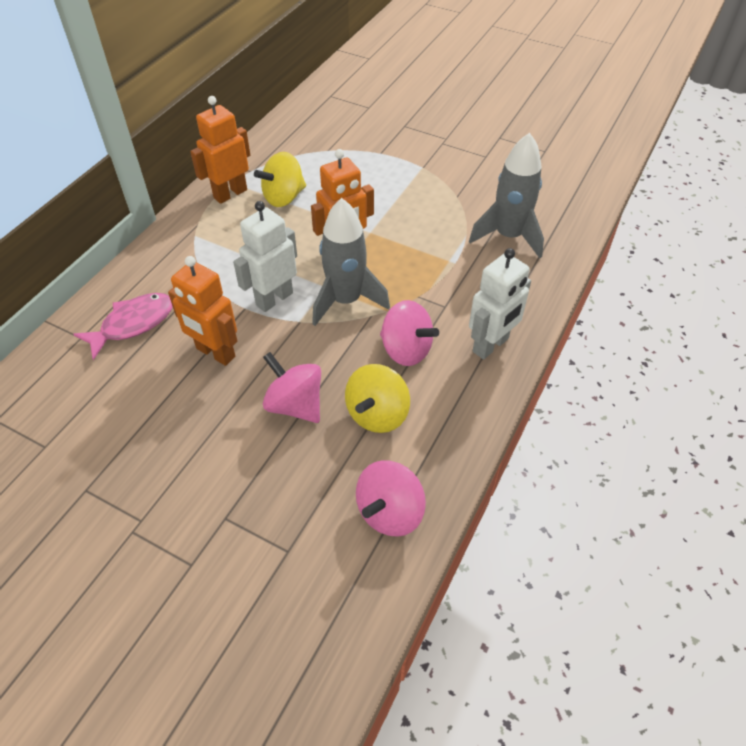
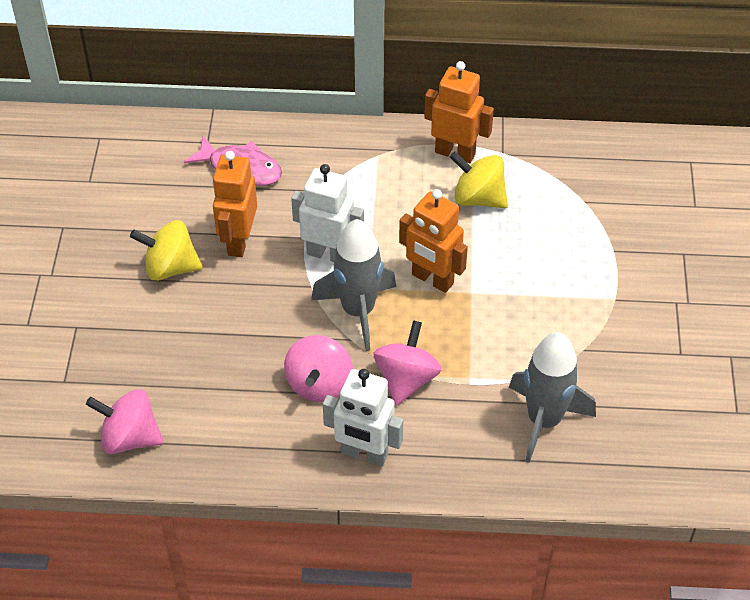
camera: 65 degrees right, 0 degrees up
pink spinning top [263,352,321,423] -> pink spinning top moved to [373,320,441,405]
yellow spinning top [345,364,410,433] -> yellow spinning top moved to [130,220,203,281]

